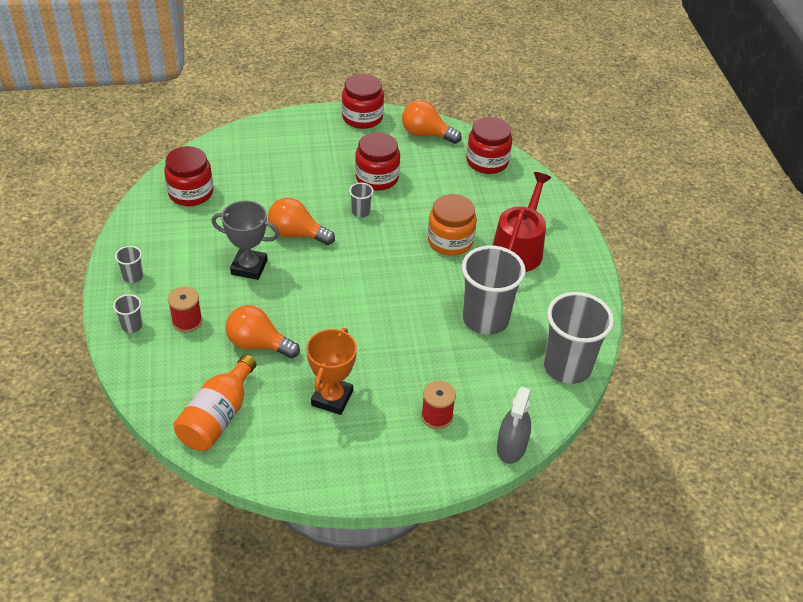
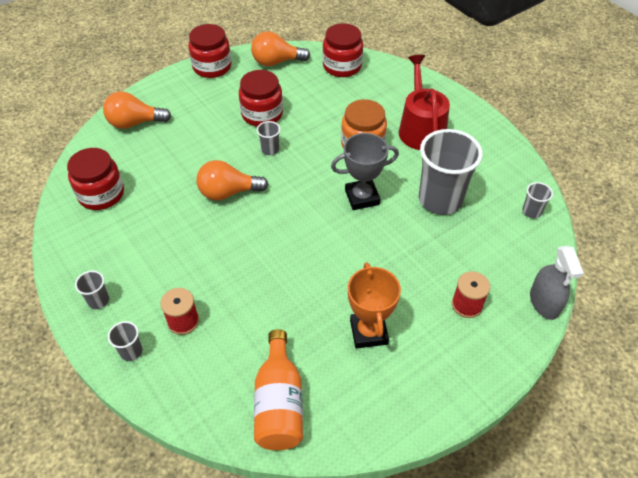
camera: 25 degrees left, 5 degrees up
grey trophy [211,200,280,280] -> grey trophy moved to [331,133,399,210]
orange light bulb [226,305,300,358] -> orange light bulb moved to [103,91,171,129]
grey cup [544,292,614,384] -> grey cup [522,182,553,218], size x0.43

